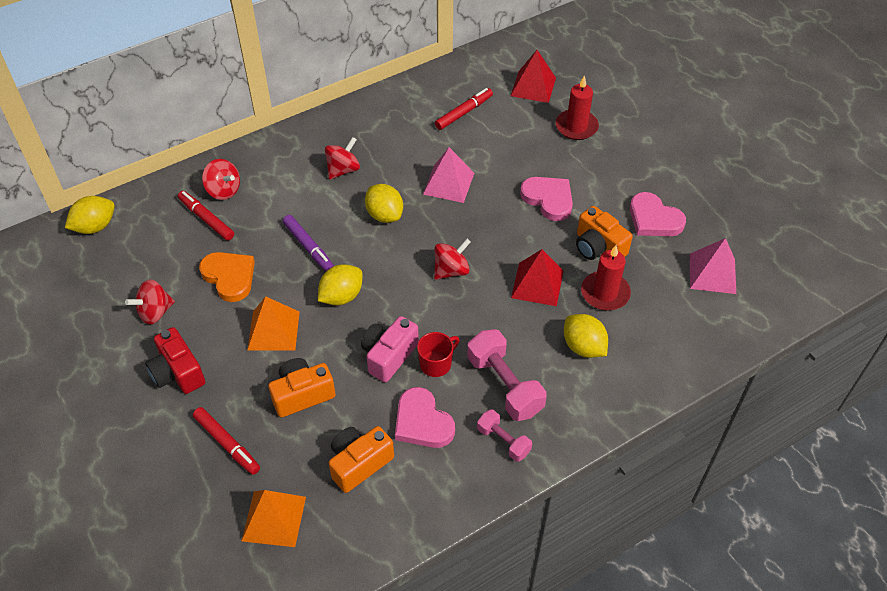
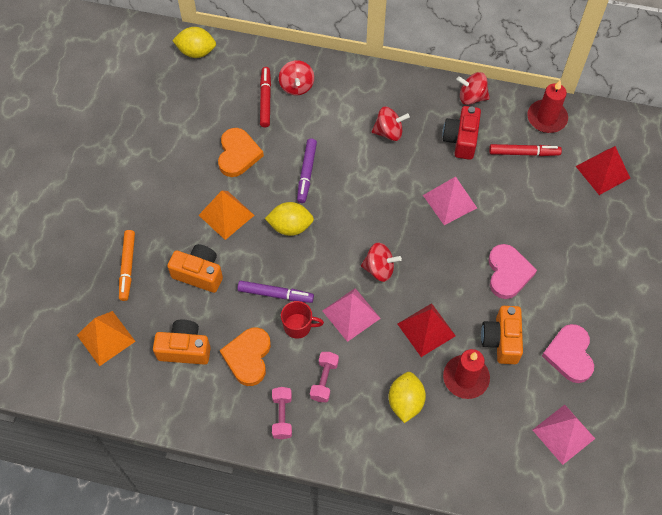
camera: 45 degrees right, 10 degrees up
red spinning top [125,279,175,324] -> red spinning top moved to [456,72,490,105]
red camera [145,327,205,394] -> red camera moved to [442,106,481,160]
red marker [193,407,260,475] -> orange marker [119,230,135,301]
pink camera [361,316,419,382] -> purple marker [237,281,314,303]
yellow lemon [365,184,403,223] -> none
pink heart [395,387,455,448] -> orange heart [220,327,271,386]
pink dumbbell [467,329,547,421] -> pink dumbbell [310,352,339,402], size x0.58
red candle [556,75,599,140] -> red candle moved to [527,80,568,133]
none -> pink pyramid [322,288,381,342]

